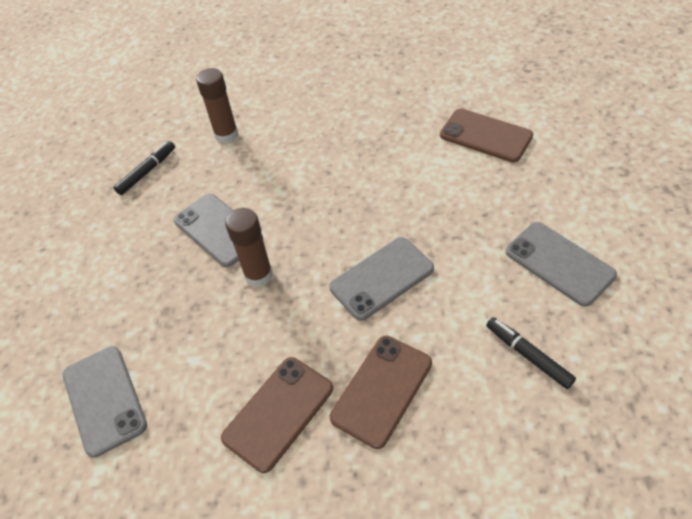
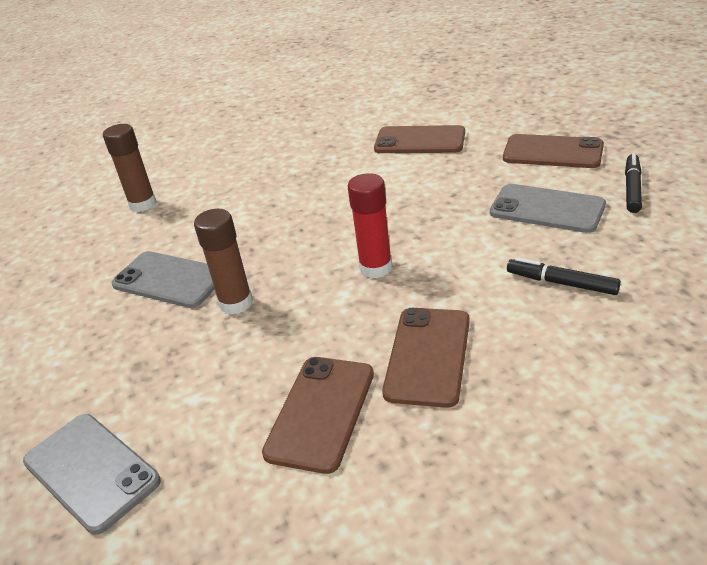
camera: 20 degrees left, 15 degrees down
black marker [114,141,175,195] -> black marker moved to [625,153,642,213]
grey phone [329,237,434,321] -> red glue stick [348,173,393,278]
none -> brown phone [503,134,604,168]

